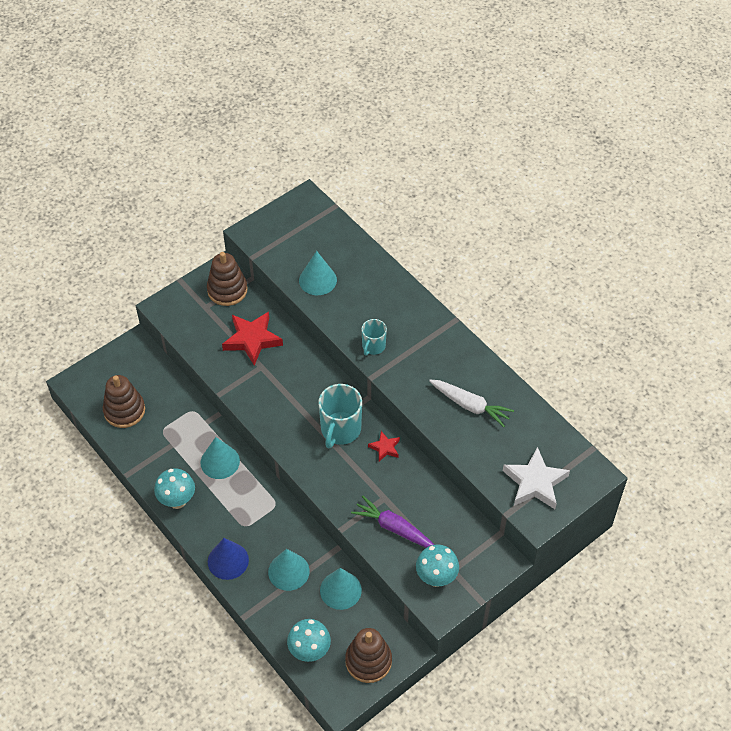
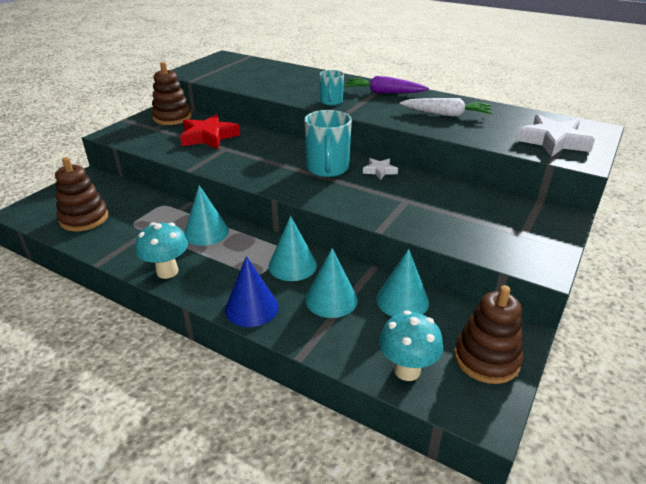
camera: 20 degrees left, 20 degrees down
turquoise cone [299,251,337,295] -> turquoise cone moved to [268,216,317,281]
purple carrot [351,496,434,548] -> purple carrot moved to [345,76,429,93]
red star [368,431,400,461] -> white star [363,158,398,180]
turquoise mushroom [416,545,459,587] -> none

